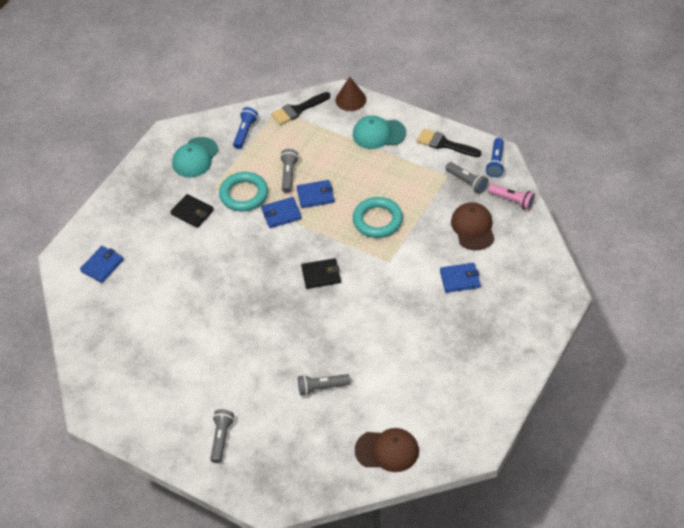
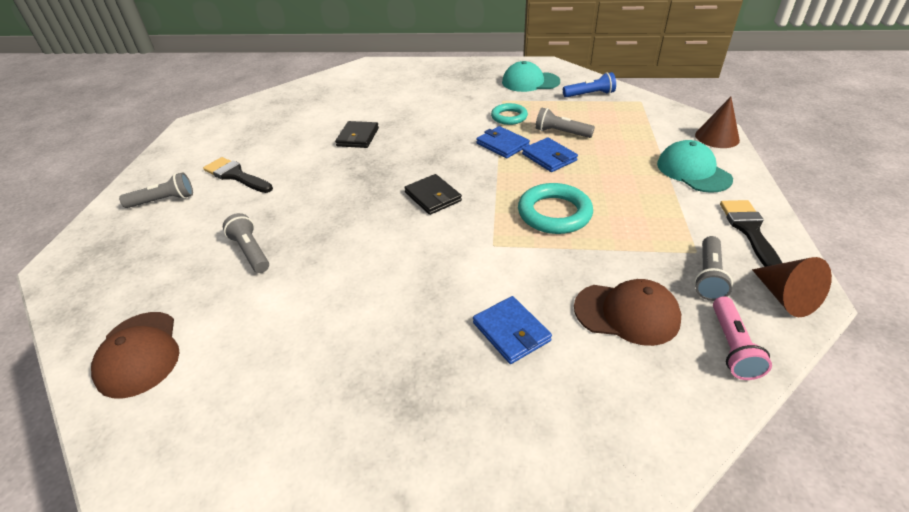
camera: 65 degrees right, 10 degrees down
blue wallet [80,246,124,283] -> none
black wallet [171,194,214,228] -> black wallet moved to [335,121,379,148]
turquoise ring [219,172,268,211] -> turquoise ring [491,103,528,125], size x0.64
black brush [271,92,331,125] -> black brush moved to [203,157,273,193]
grey flashlight [280,149,299,193] -> grey flashlight turned 135 degrees counterclockwise [535,108,595,138]
brown cap [451,202,495,250] -> brown cap turned 45 degrees clockwise [574,279,681,346]
blue flashlight [486,138,505,177] -> brown cone [752,257,832,317]

